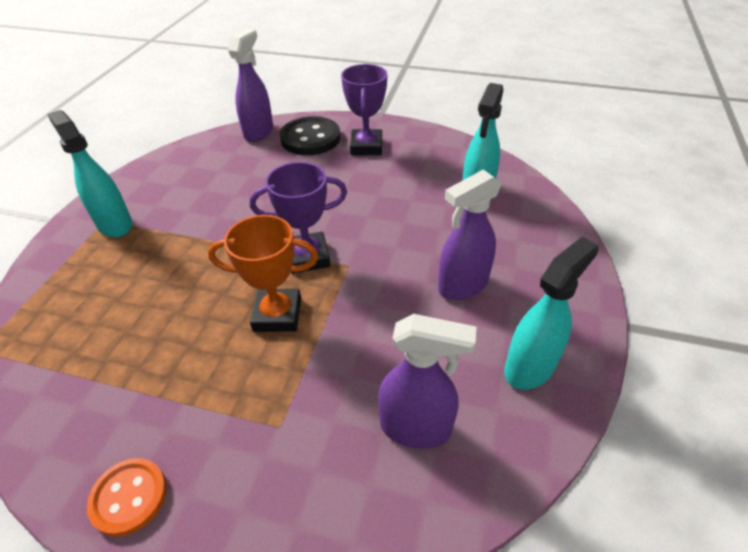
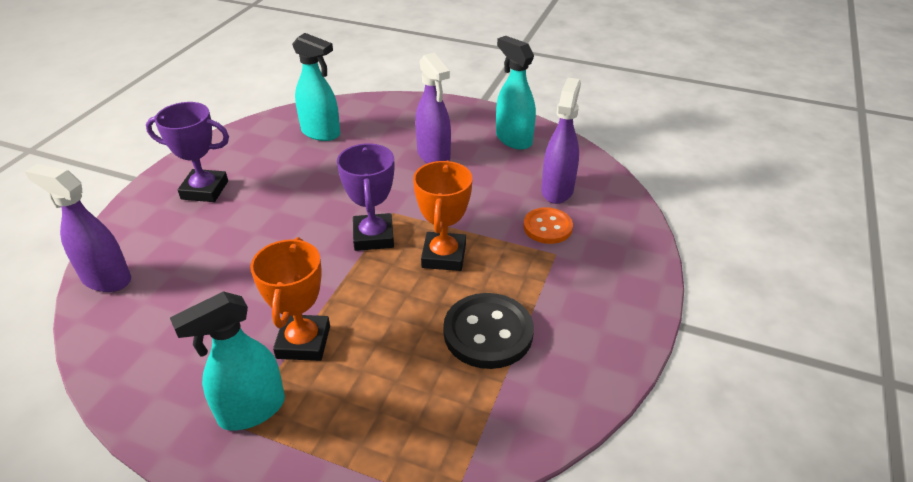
camera: 85 degrees left, 5 degrees down
orange button [87,458,167,537] -> orange button moved to [523,207,573,244]
black button [279,116,340,155] -> black button moved to [443,293,534,369]
none -> orange trophy [250,237,330,361]

